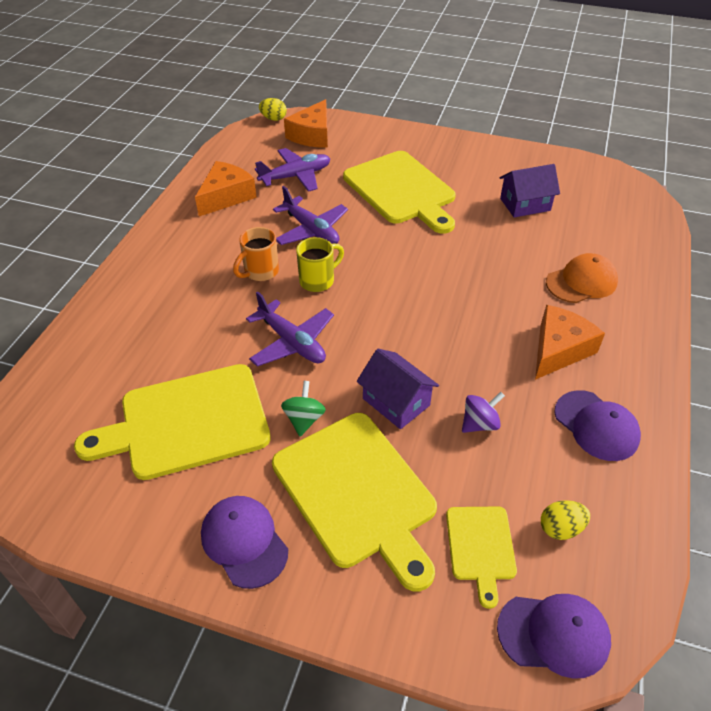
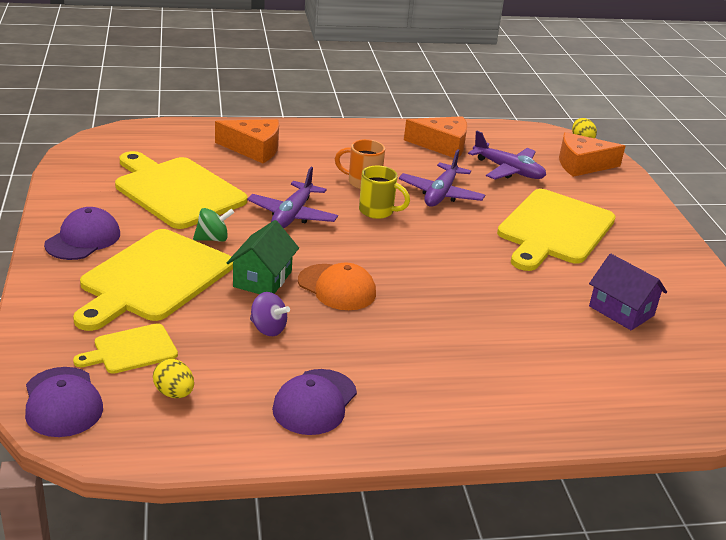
camera: 60 degrees right, 15 degrees down
purple house [357,349,439,429] -> green house [227,220,299,294]
orange cheese [535,305,605,380] -> orange cheese moved to [215,119,279,163]
orange cap [546,253,618,303] -> orange cap moved to [298,262,376,310]

